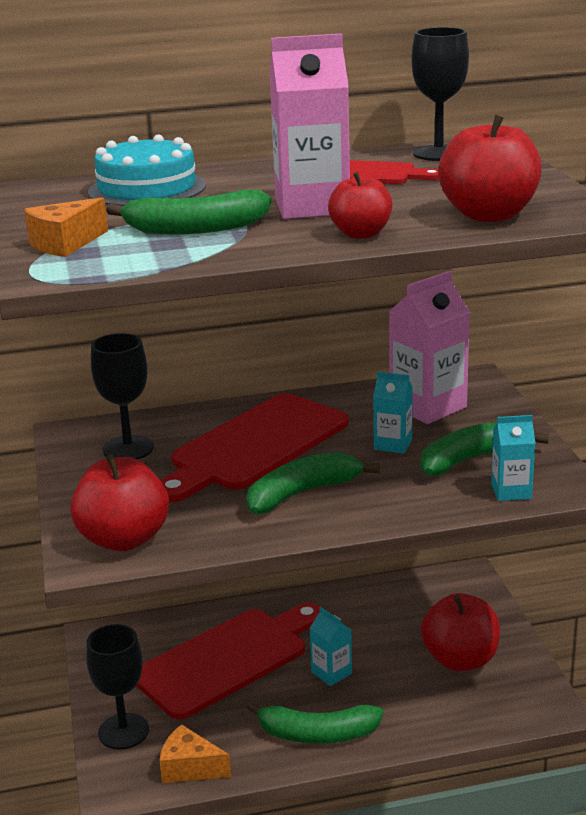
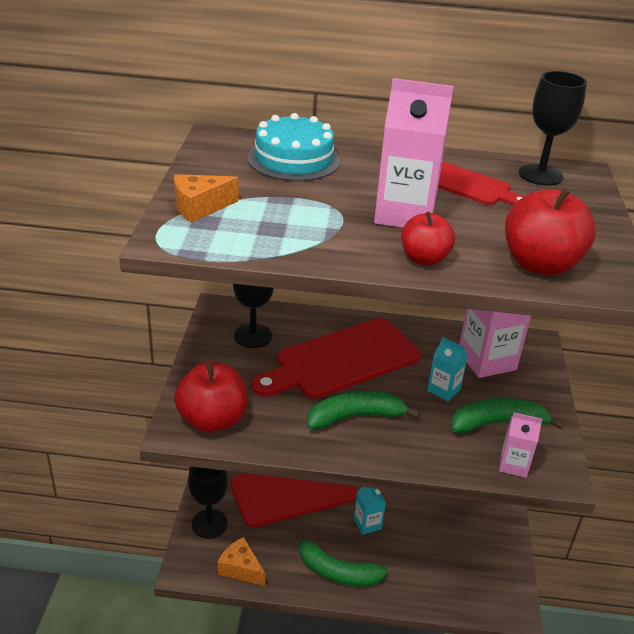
camera: 15 degrees right, 10 degrees up
green banana [106,190,271,235] -> none
red apple [421,593,500,671] -> none
turquoise carton [491,415,535,501] -> pink carton [499,413,543,478]

